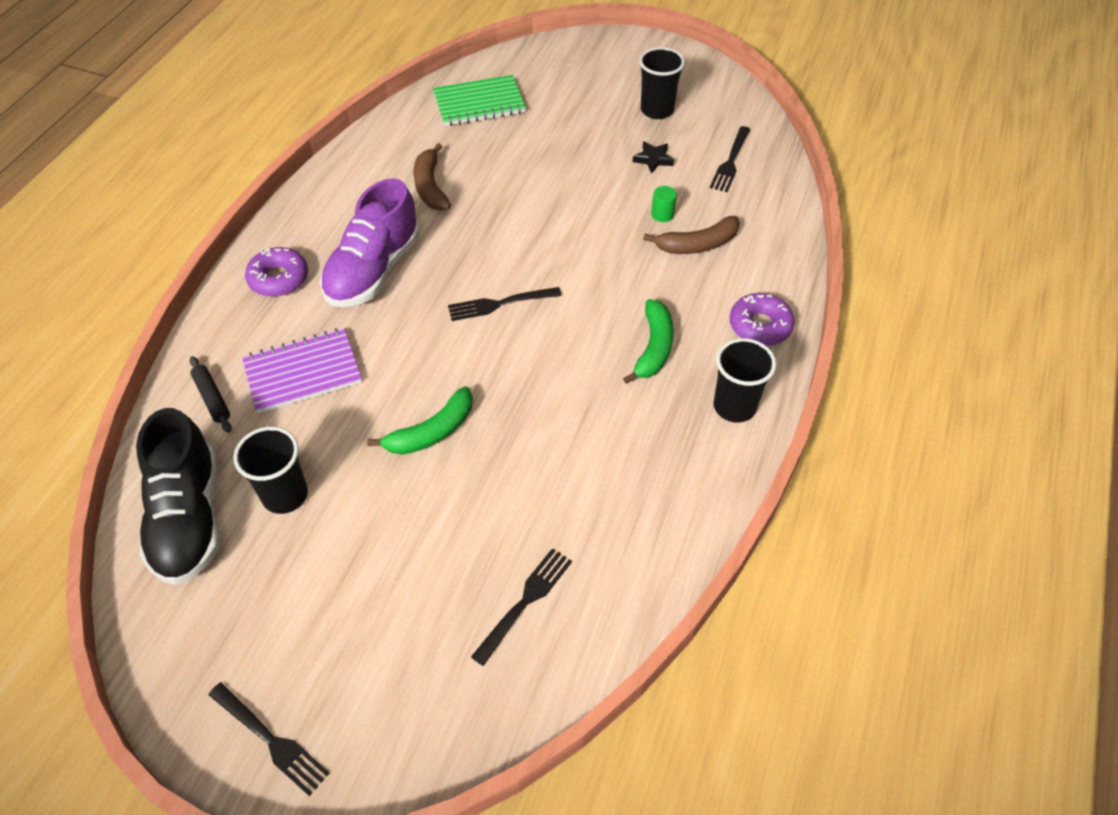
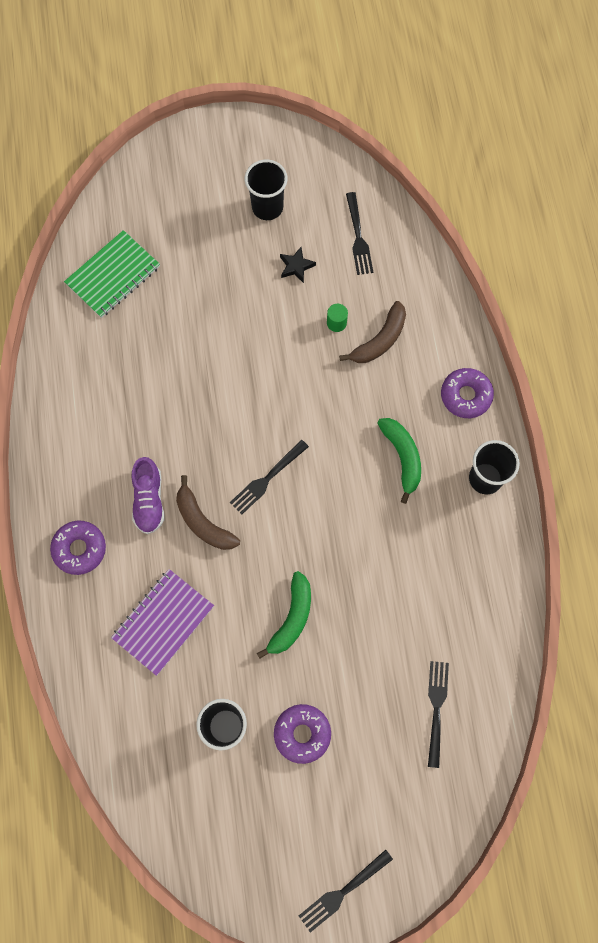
camera: 30 degrees left, 20 degrees up
black shoe [136,408,220,585] -> none
black rolling pin [190,356,232,433] -> none
black fork [209,682,330,796] -> black fork turned 135 degrees clockwise [299,850,393,933]
purple shoe [320,178,420,307] -> purple shoe [131,457,164,534], size x0.60
brown banana [413,143,451,211] -> brown banana moved to [176,475,240,550]
none -> purple donut [274,704,331,764]

